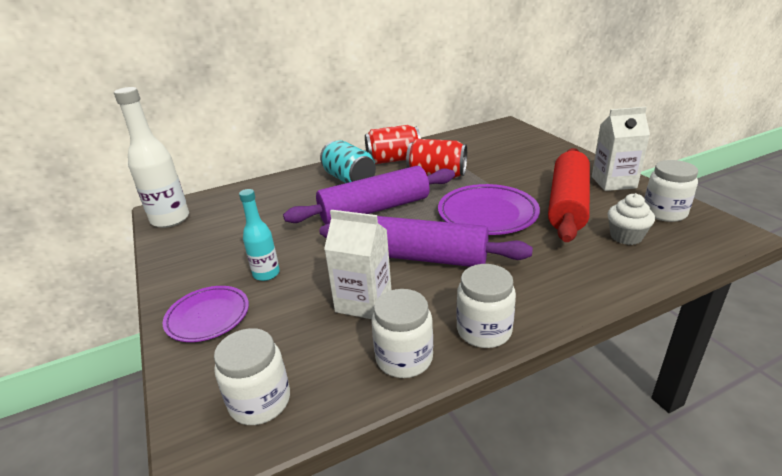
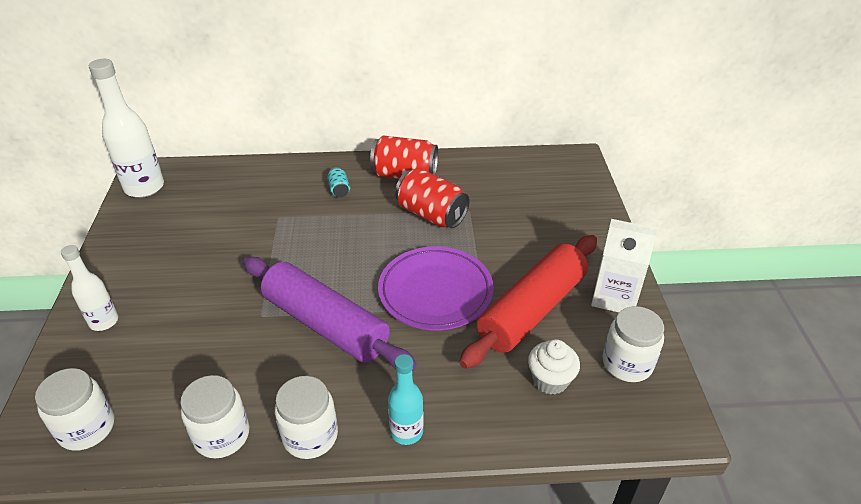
camera: 20 degrees right, 10 degrees up
purple plate [163,286,249,342] -> white bottle [61,245,118,331]
turquoise bottle [239,189,280,281] -> turquoise bottle moved to [388,354,424,445]
purple rolling pin [283,166,455,224] -> none
turquoise can [320,140,376,183] -> turquoise can [327,167,350,197], size x0.47
white carton [324,210,392,319] -> none

